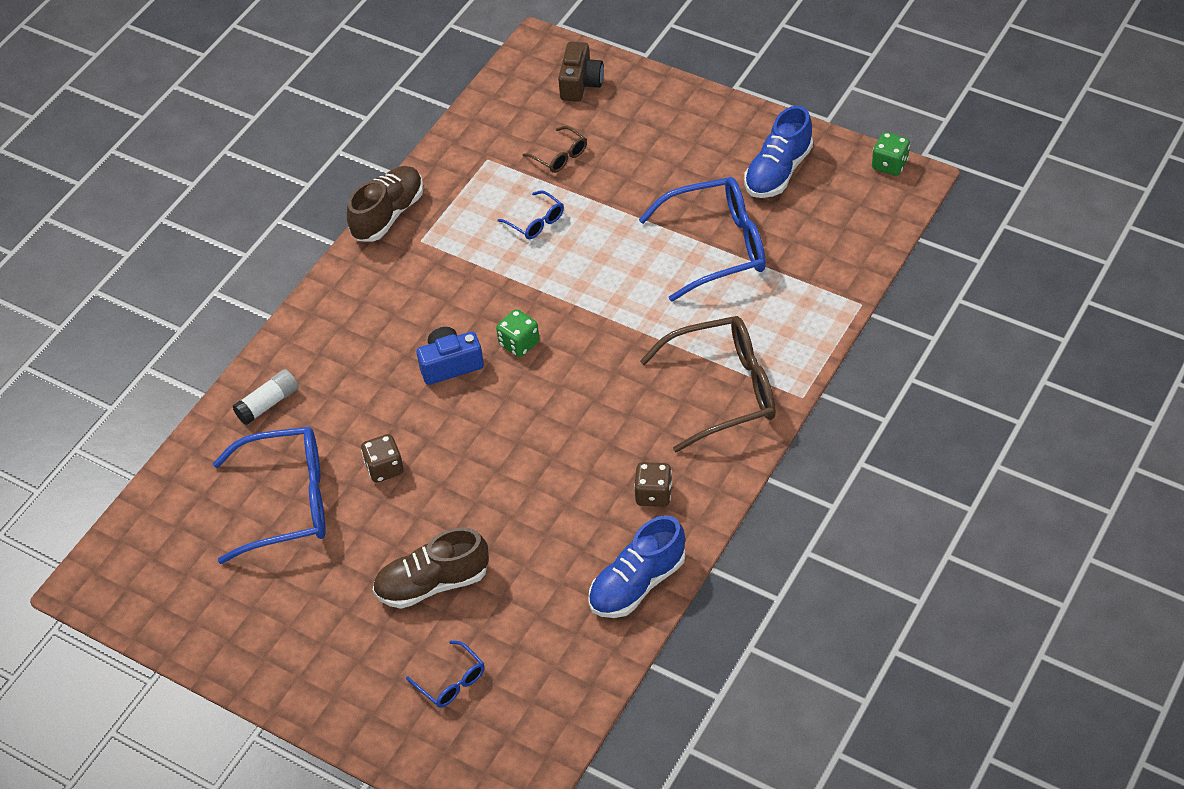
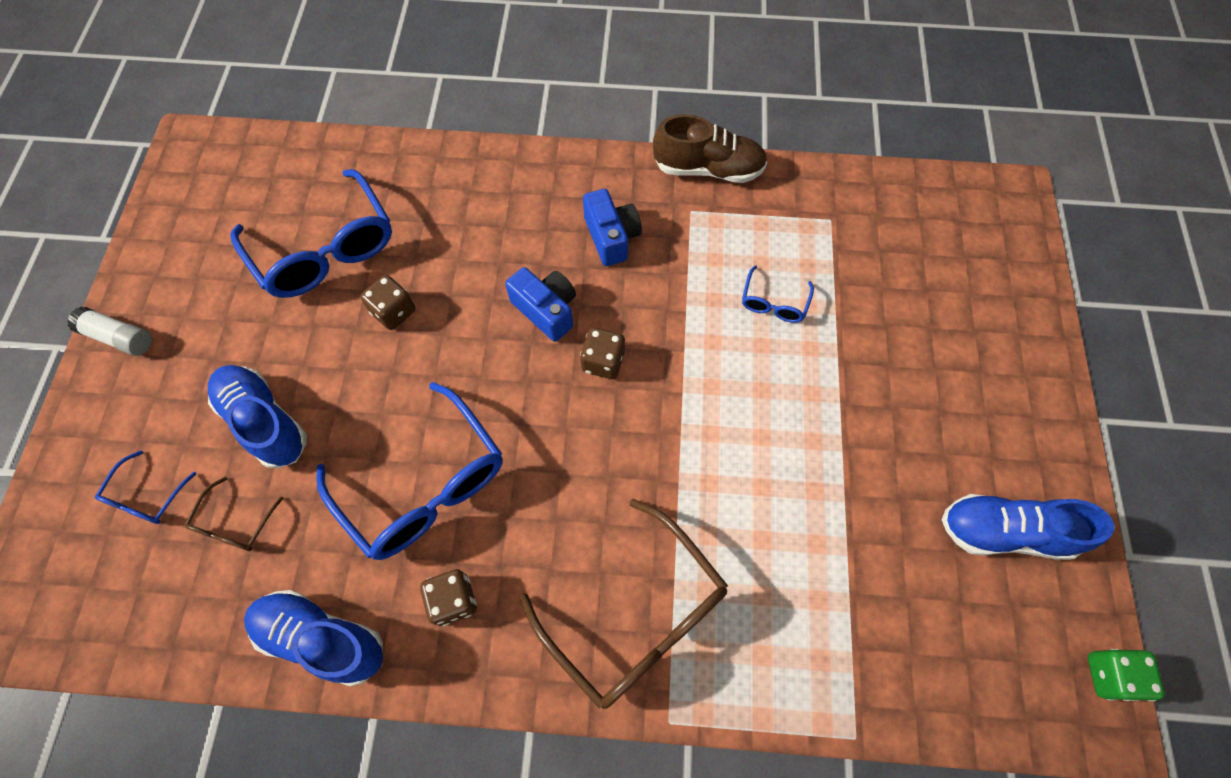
camera: 60 degrees right, 15 degrees up
white glue stick [233,369,298,425] -> white glue stick moved to [67,307,152,356]
brown shoe [373,528,489,609] -> blue shoe [208,365,307,469]
green dice [496,309,539,357] -> brown dice [580,328,625,379]
brown glasses [522,126,587,173] -> brown glasses moved to [185,477,283,551]
brown camera [558,42,604,102] -> none
blue glasses [639,177,766,302] -> blue glasses moved to [316,382,503,560]
none -> blue camera [583,189,642,266]

